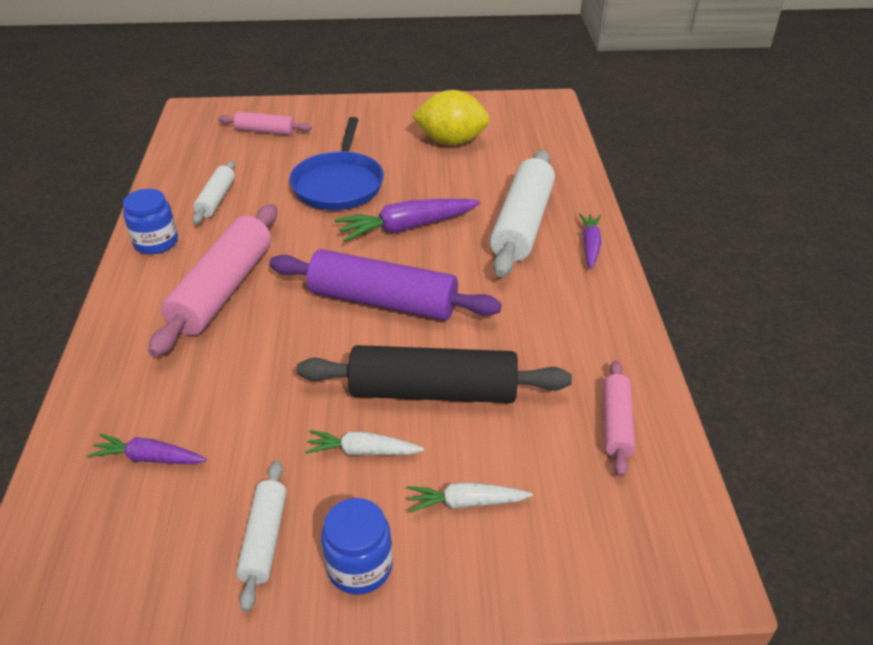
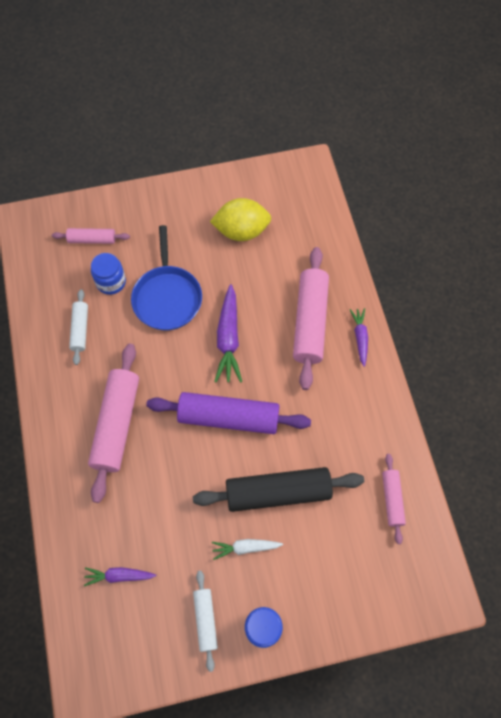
camera: 10 degrees left, 25 degrees up
blue jar [123,189,178,254] -> blue jar moved to [91,253,126,295]
purple carrot [335,199,480,242] -> purple carrot turned 60 degrees counterclockwise [214,284,242,383]
white carrot [407,482,532,513] -> none
white rolling pin [490,150,555,277] -> pink rolling pin [293,247,329,390]

